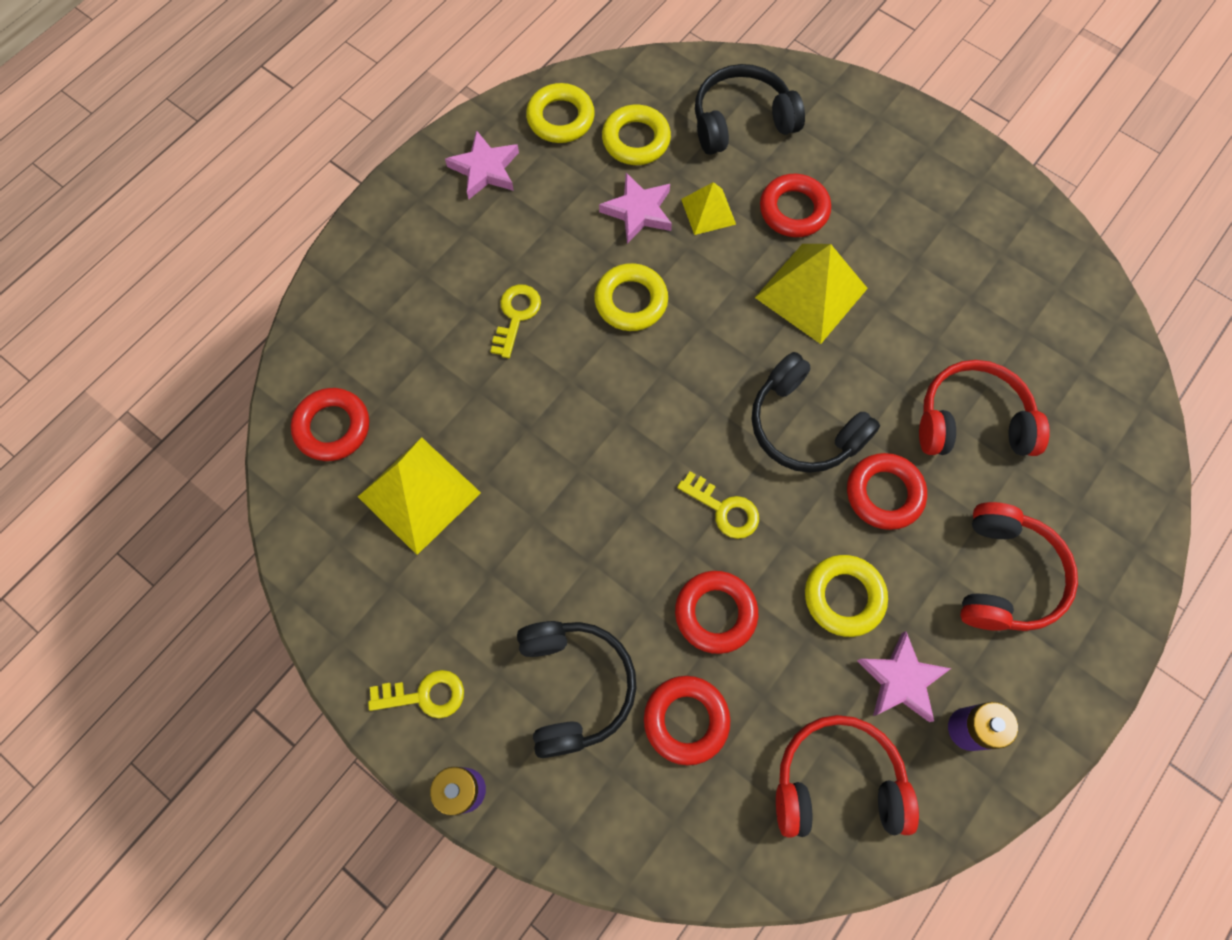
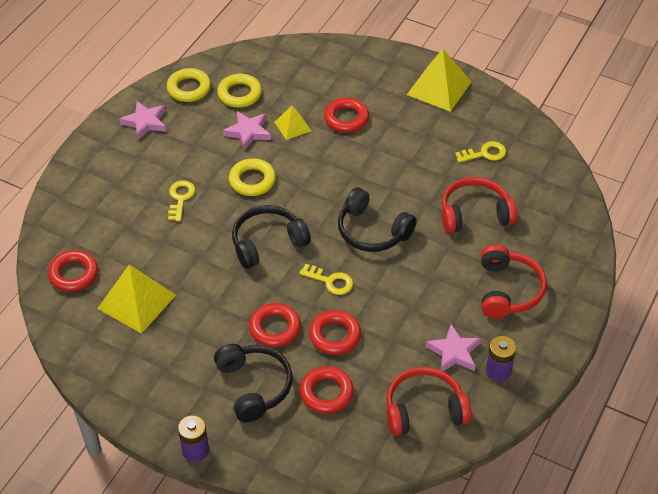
camera: 10 degrees left, 20 degrees down
yellow key [368,670,464,718] -> yellow key moved to [455,141,506,163]
black headphones [695,64,805,155] -> black headphones moved to [232,205,311,269]
yellow pyramid [755,244,868,344] -> yellow pyramid moved to [407,49,472,112]
yellow ring [805,555,888,637] -> none
red ring [847,453,927,530] -> red ring moved to [249,303,301,347]

